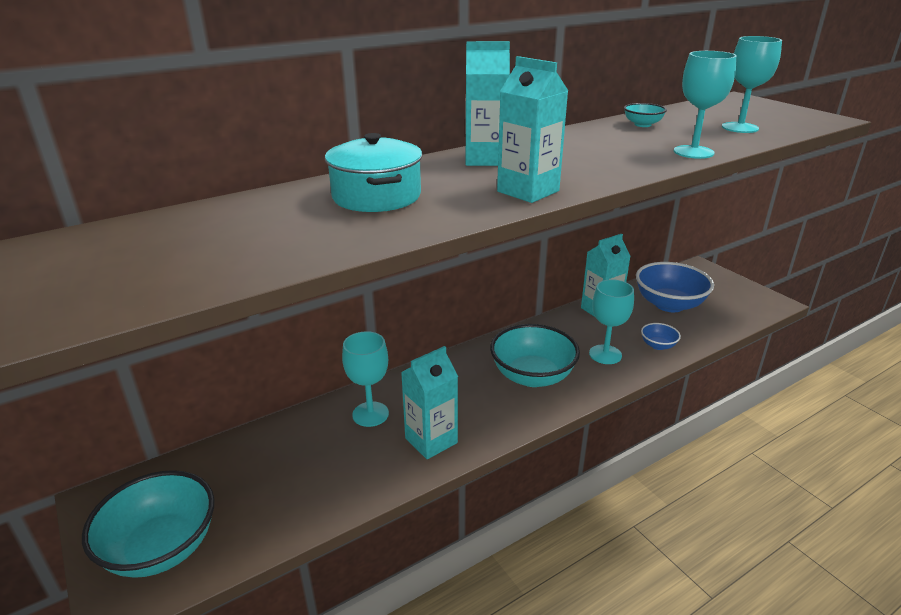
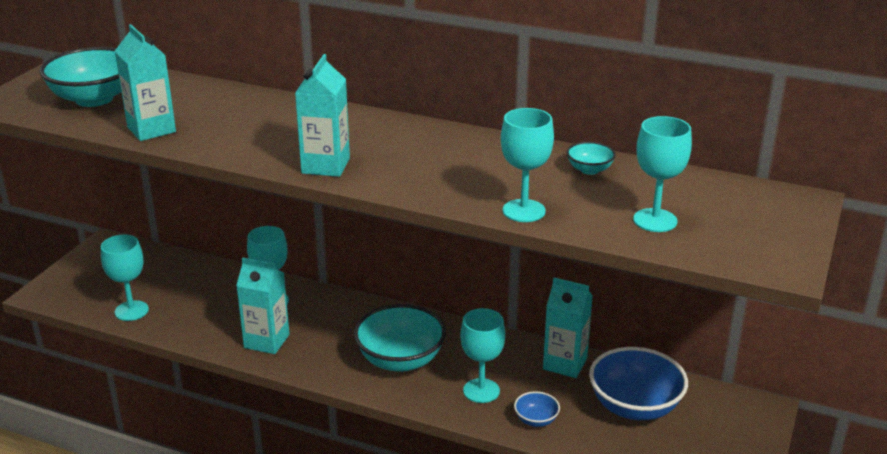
camera: 55 degrees right, 0 degrees up
turquoise bowl [82,470,215,578] -> turquoise bowl moved to [40,47,121,107]
turquoise pot [325,133,422,212] -> none
turquoise carton [465,41,510,166] -> turquoise carton moved to [115,24,176,141]
none -> turquoise goblet [101,235,149,321]

